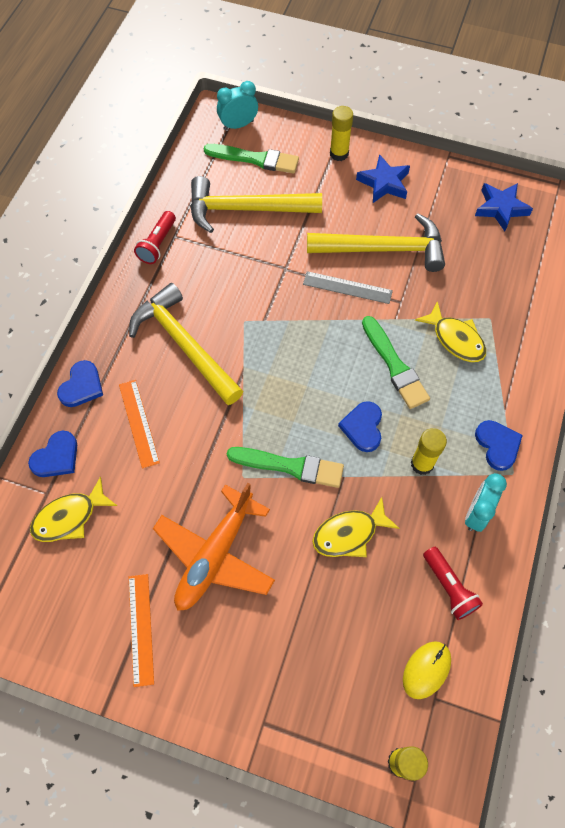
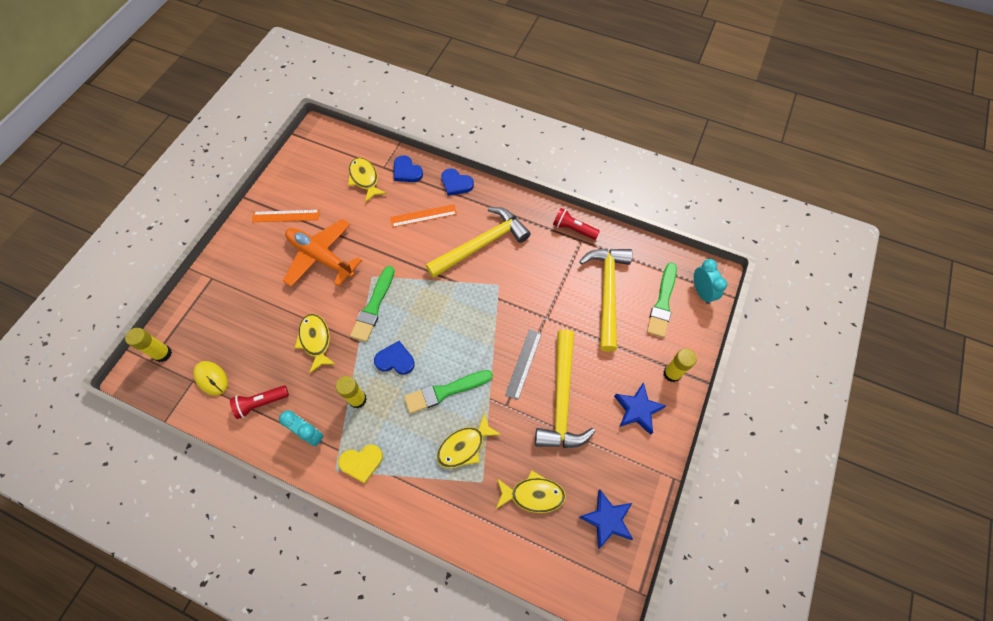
camera: 95 degrees right, 0 degrees up
blue heart [475,420,523,471] -> yellow heart [338,445,383,483]
none -> yellow fish [496,470,566,513]

